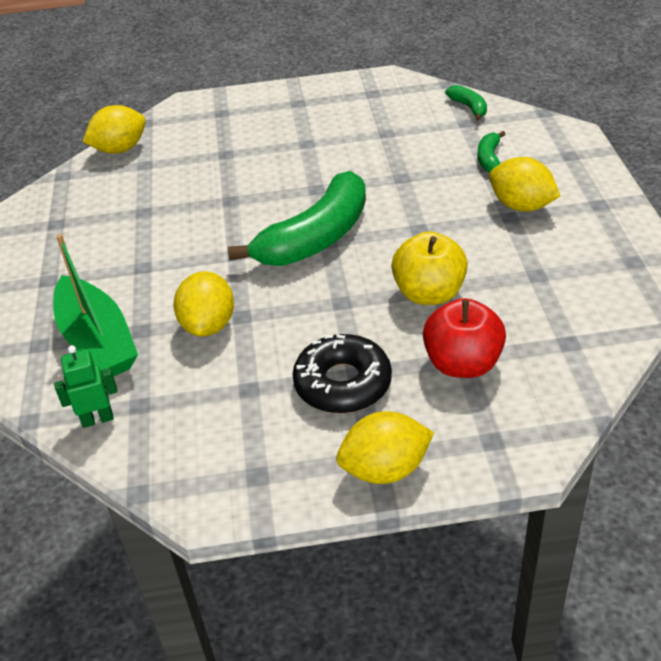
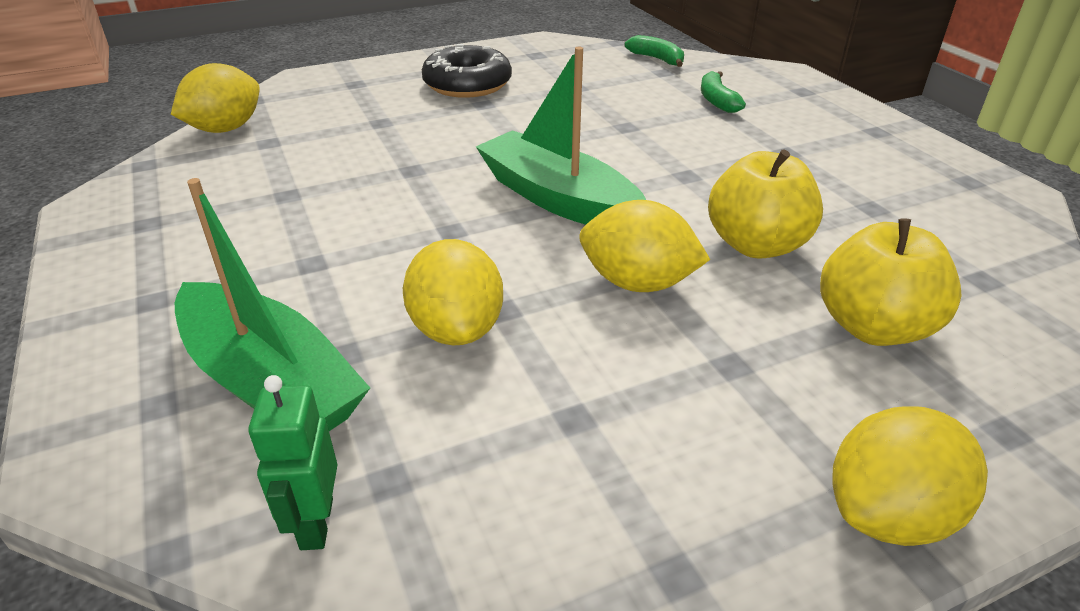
camera: 20 degrees left, 5 degrees down
green robot [54,345,118,428] -> green robot turned 60 degrees counterclockwise [248,375,337,550]
green banana [228,171,366,266] -> green boat [476,47,646,225]
black donut [292,334,392,413] -> black donut moved to [422,44,512,98]
red apple [423,298,506,378] -> yellow apple [820,218,962,346]
yellow lemon [489,157,560,212] -> yellow lemon moved to [579,200,710,292]

